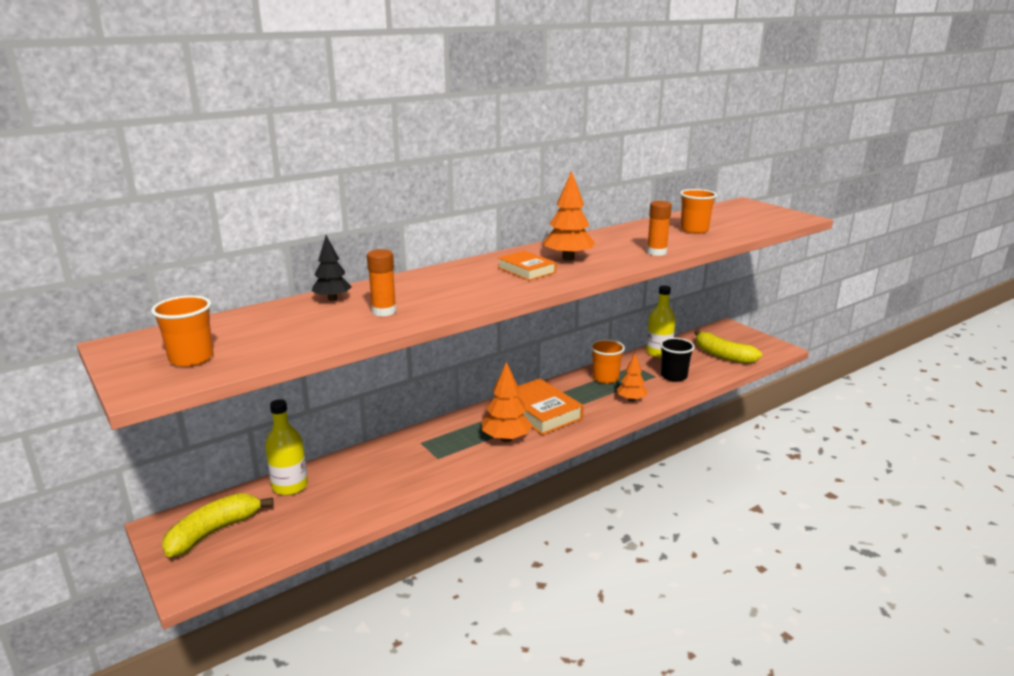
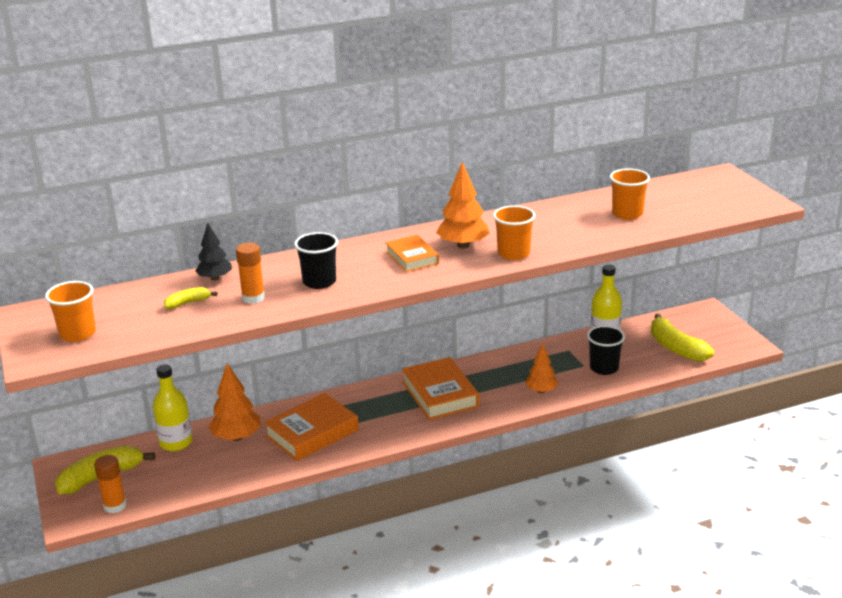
camera: 15 degrees right, 5 degrees up
orange tree [482,361,532,442] -> orange tree moved to [209,363,261,441]
orange cup [590,339,625,384] -> orange cup moved to [493,205,536,260]
orange glue stick [647,201,672,256] -> orange glue stick moved to [94,455,126,514]
none -> yellow banana [164,287,217,309]
none -> orange book [264,393,359,461]
none -> black cup [294,232,338,289]

